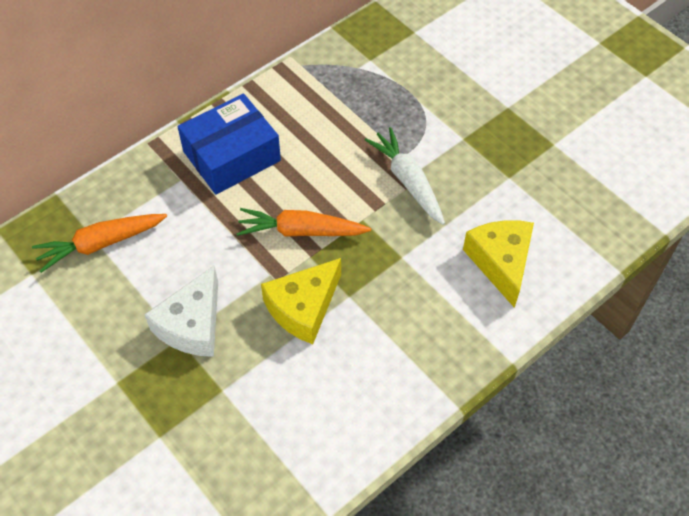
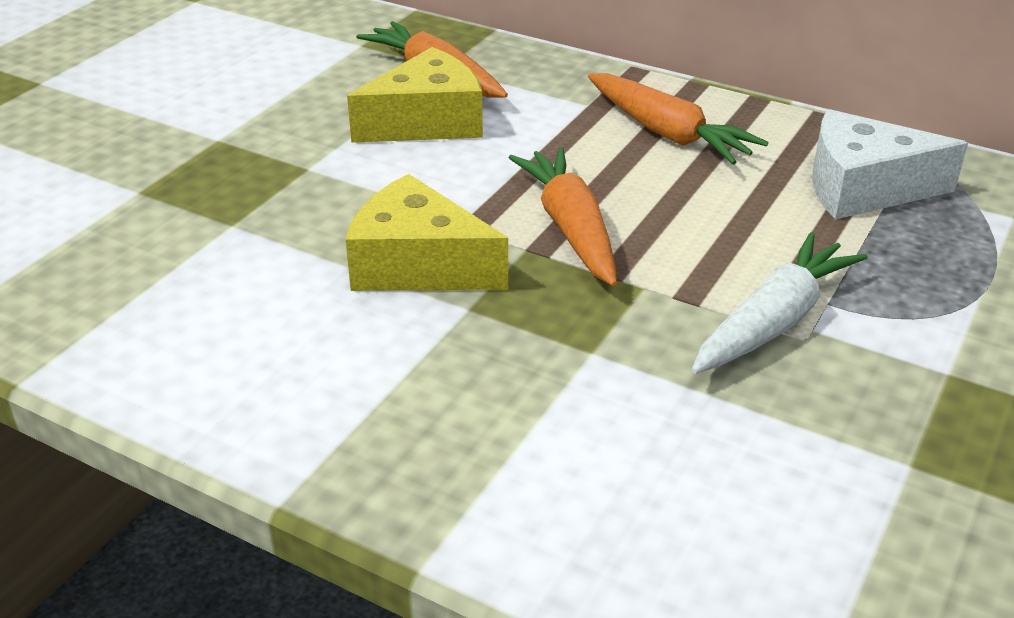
camera: 70 degrees right, 20 degrees down
white cheese [144,265,218,357] -> white cheese moved to [812,109,968,220]
blue box [177,94,281,195] -> orange carrot [588,73,768,164]
yellow cheese [463,220,534,308] -> yellow cheese moved to [347,47,483,143]

